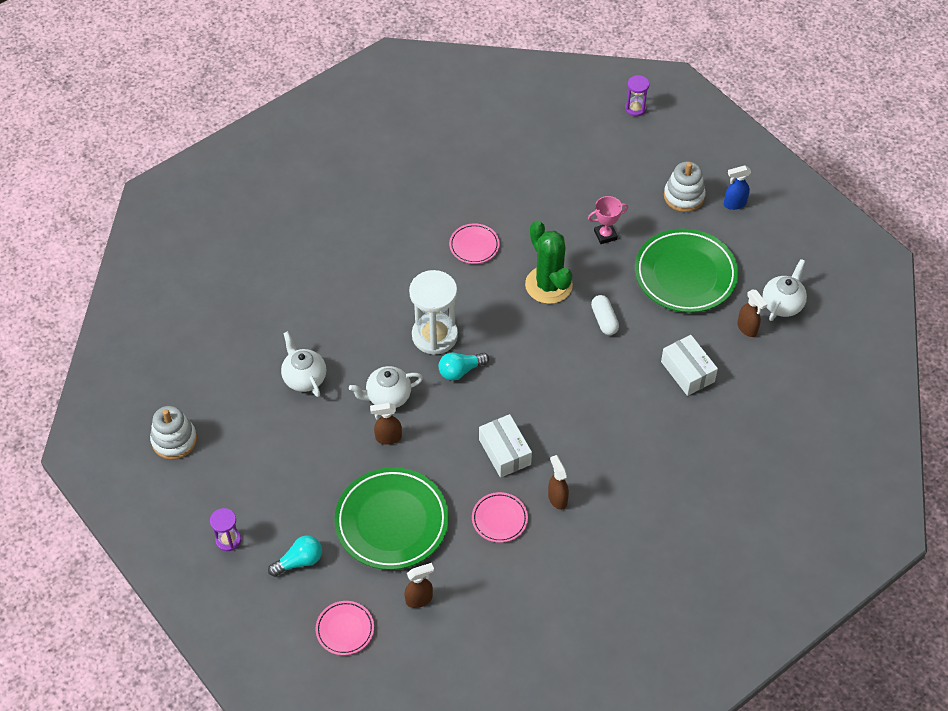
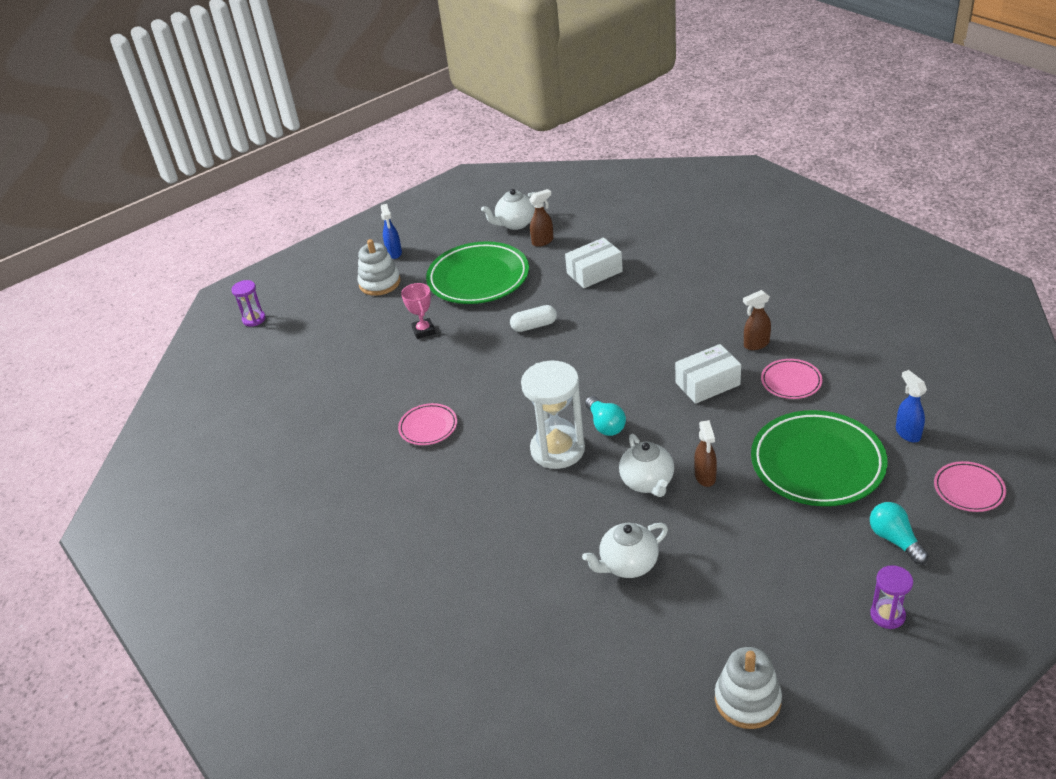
camera: 85 degrees left, 15 degrees down
brown spray bottle [404,563,434,608] -> blue spray bottle [896,370,927,442]
green cactus [525,220,573,304] -> none
white teapot [763,259,807,321] -> white teapot turned 60 degrees counterclockwise [481,189,536,230]

